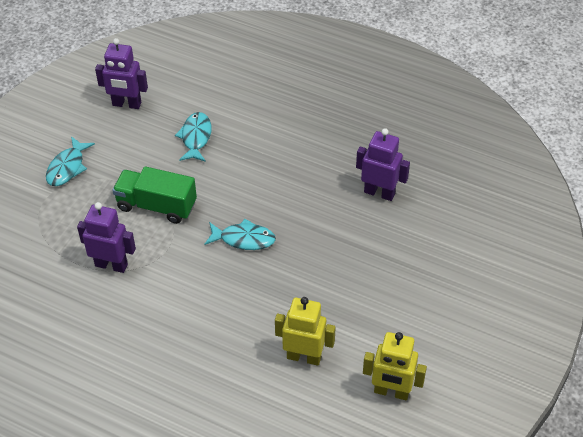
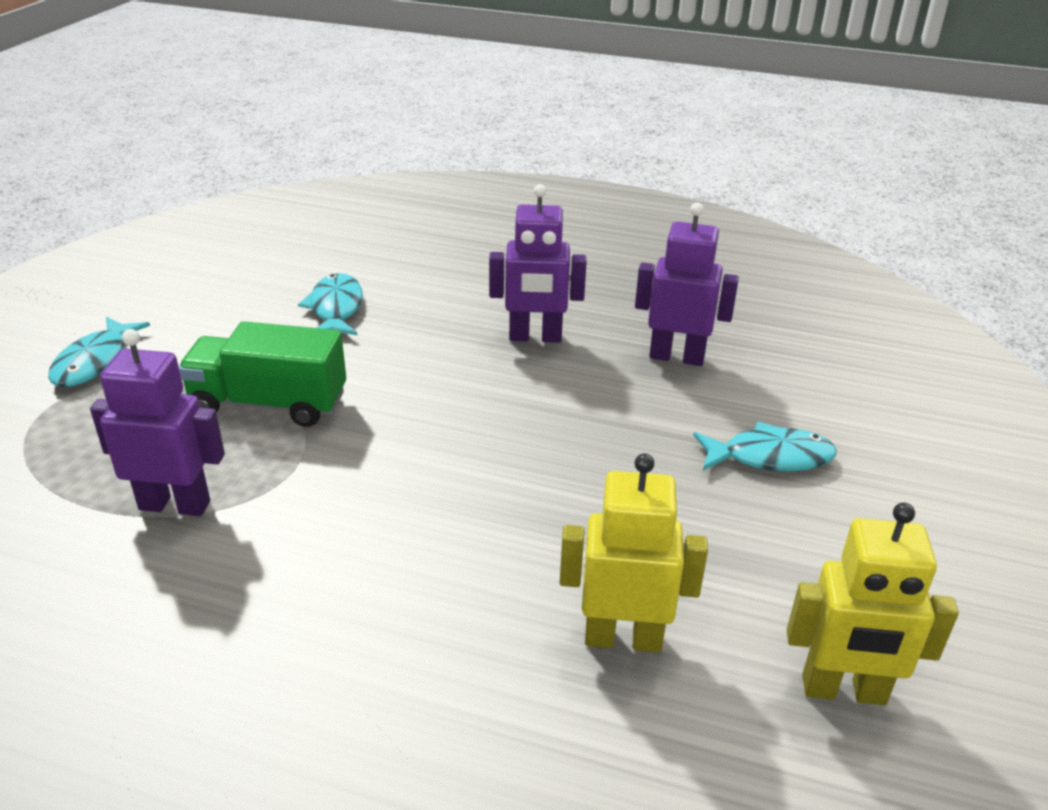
camera: 10 degrees left, 15 degrees down
purple robot [95,38,148,109] -> purple robot moved to [489,184,587,343]
turquoise fish [204,219,276,250] -> turquoise fish moved to [693,422,837,471]

